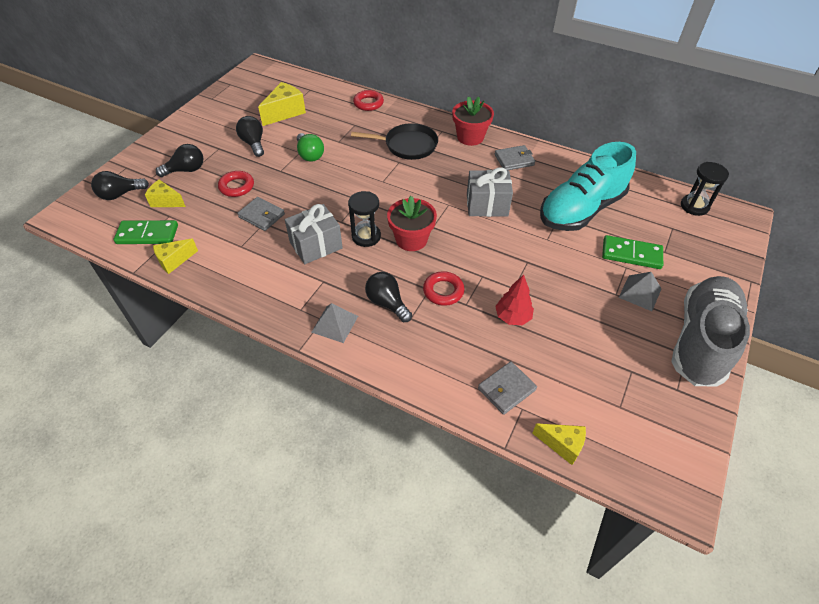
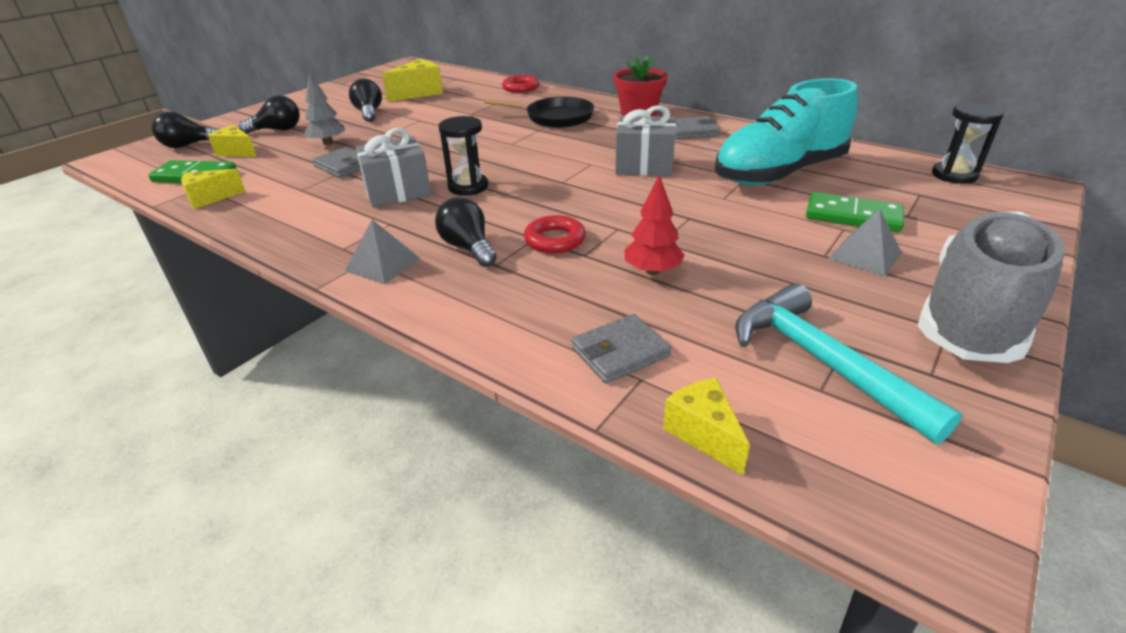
camera: 10 degrees right, 15 degrees down
red ring [218,171,254,197] -> grey tree [304,72,345,145]
green light bulb [297,133,324,162] -> none
red flower pot [387,196,437,251] -> none
yellow cheese [532,423,586,465] -> yellow cheese turned 150 degrees counterclockwise [663,378,750,475]
none -> turquoise hammer [735,283,962,444]

